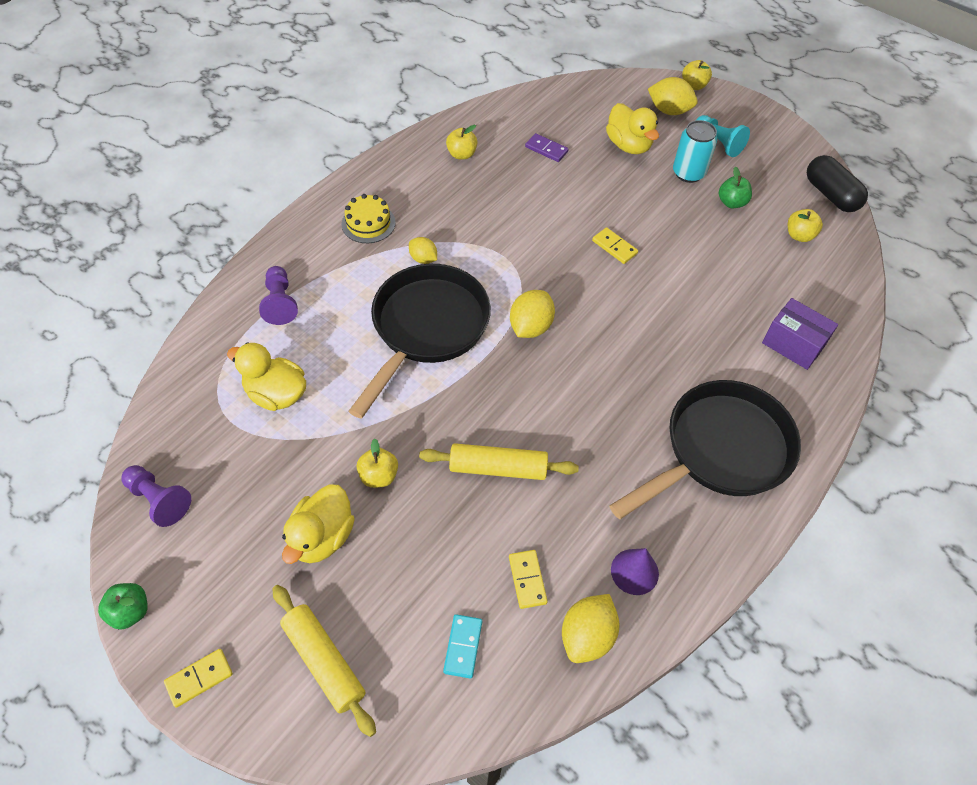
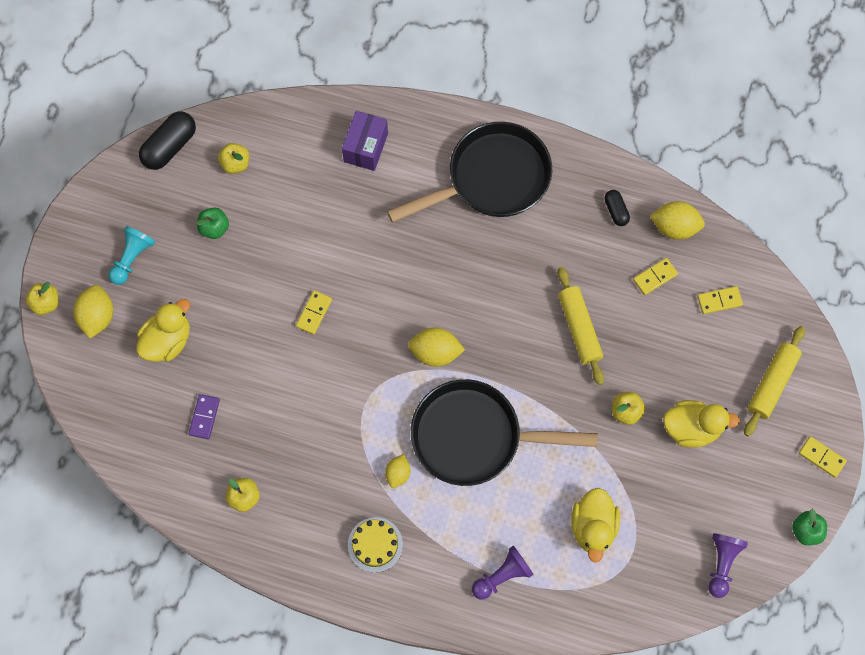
camera: 110 degrees left, 15 degrees up
turquoise domino [443,614,482,679] -> yellow domino [697,286,743,314]
black pan [609,380,801,519] -> black pan turned 120 degrees clockwise [387,122,552,223]
purple cone [611,548,659,595] -> black capsule [604,190,630,226]
turquoise can [673,120,717,183] -> none

